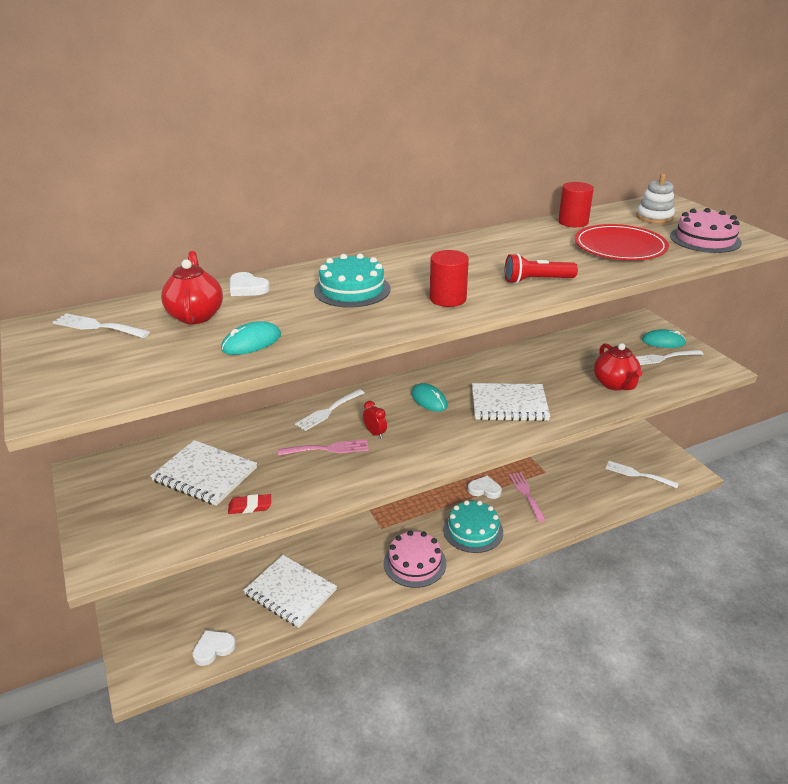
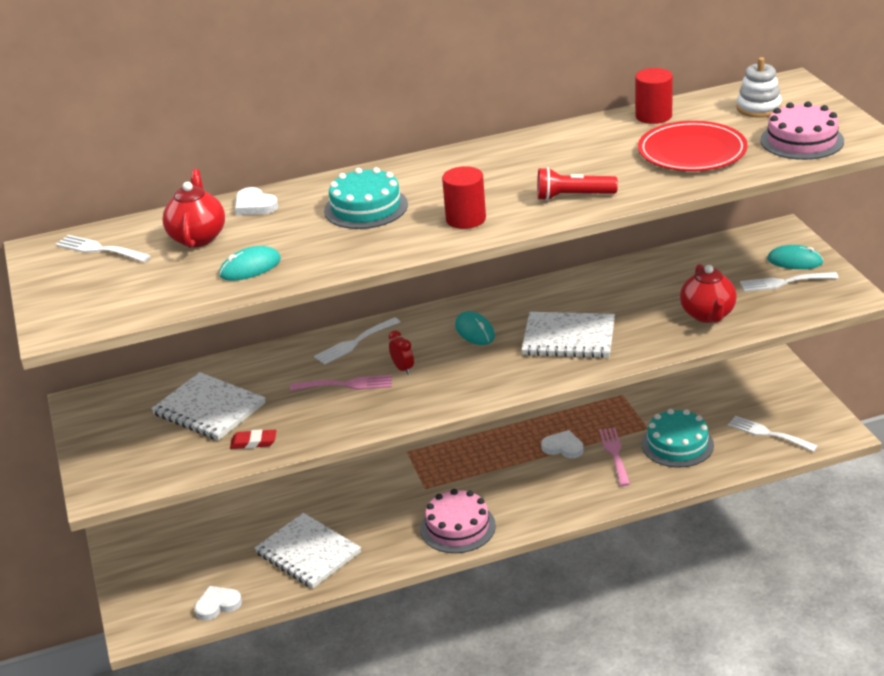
camera: 10 degrees right, 0 degrees up
turquoise cake [443,500,503,553] -> turquoise cake moved to [642,409,714,467]

